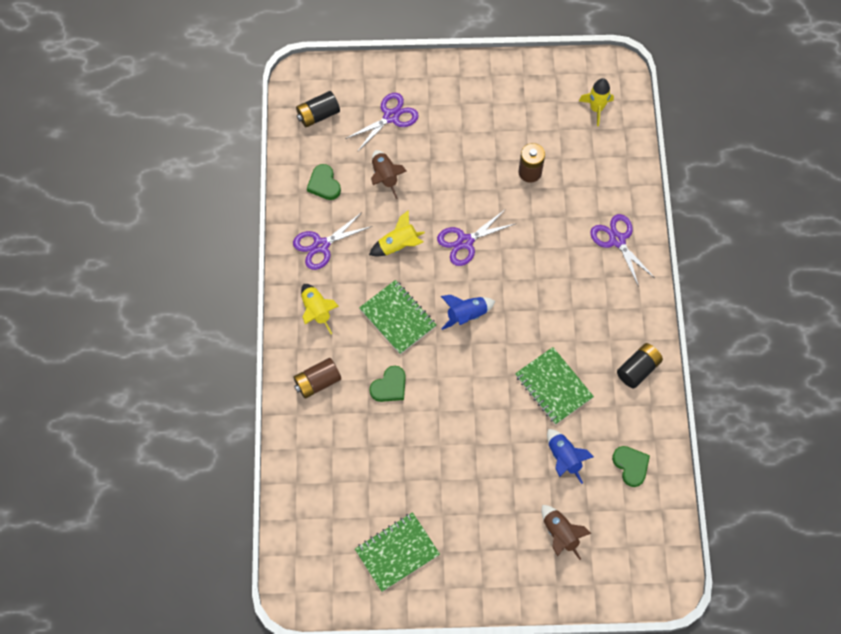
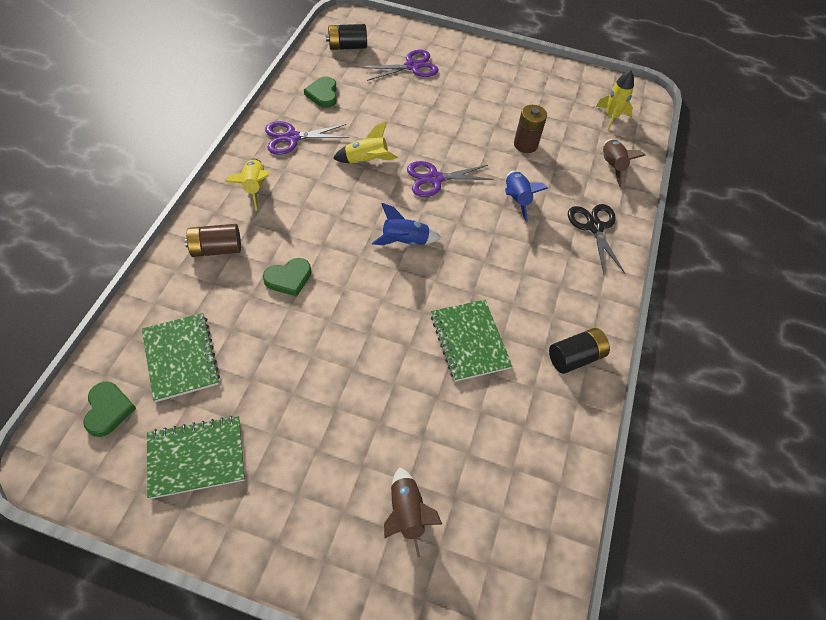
camera: 15 degrees right, 10 degrees down
green notebook [359,280,436,354] -> green notebook moved to [142,313,220,402]
brown rocket [371,150,406,199] -> brown rocket moved to [603,139,646,187]
blue rocket [547,429,594,484] -> blue rocket moved to [505,171,548,222]
purple scissors [590,214,655,287] -> black scissors [568,204,625,274]
green heart [612,446,650,487] -> green heart moved to [83,381,136,437]

